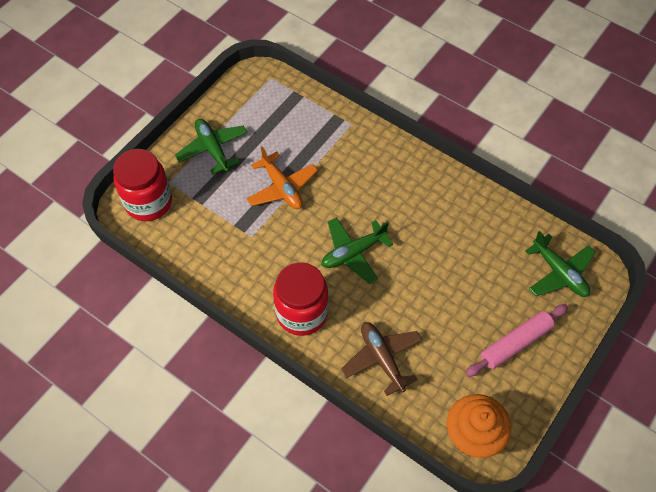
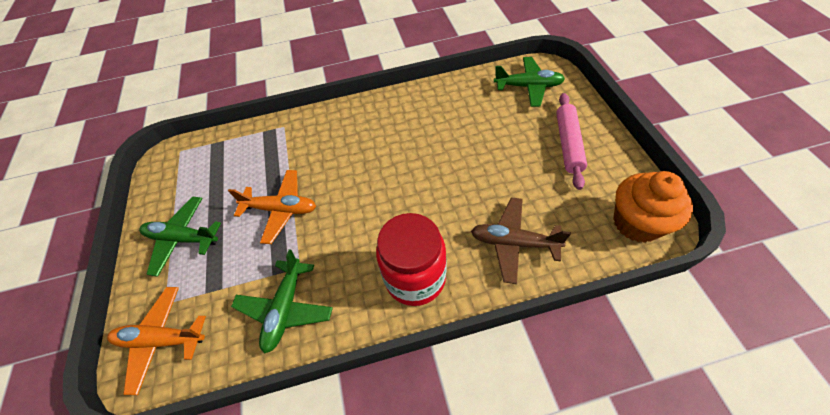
camera: 45 degrees left, 5 degrees down
red jar [113,149,172,221] -> orange plane [107,287,206,395]
green plane [322,218,393,284] -> green plane moved to [231,249,333,354]

